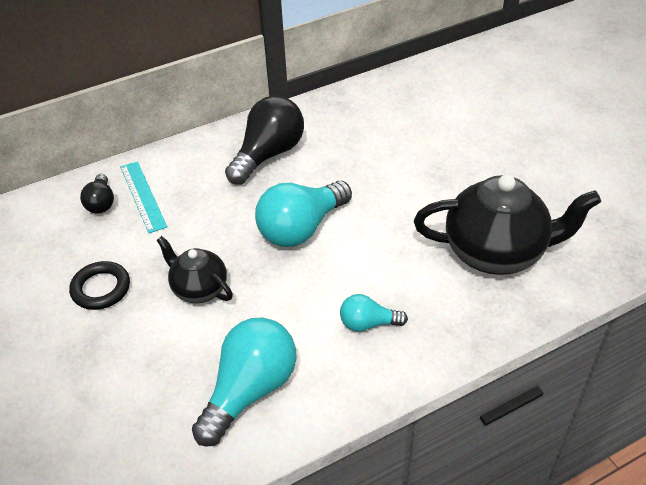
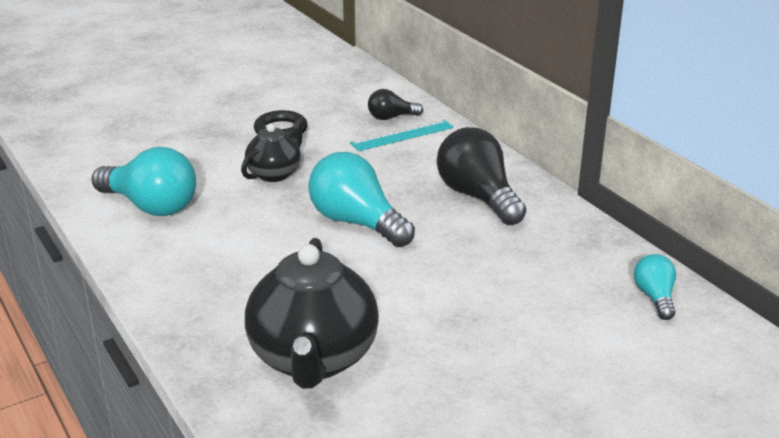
camera: 85 degrees right, 15 degrees down
black light bulb [225,96,304,185] -> black light bulb turned 150 degrees counterclockwise [437,127,526,225]
turquoise light bulb [340,294,408,332] -> turquoise light bulb moved to [634,254,676,320]

